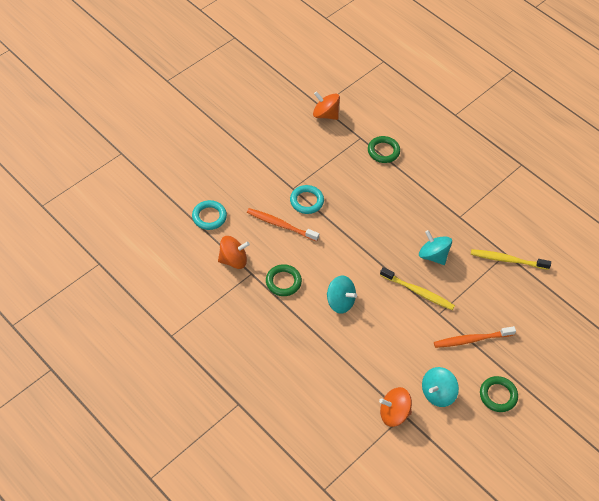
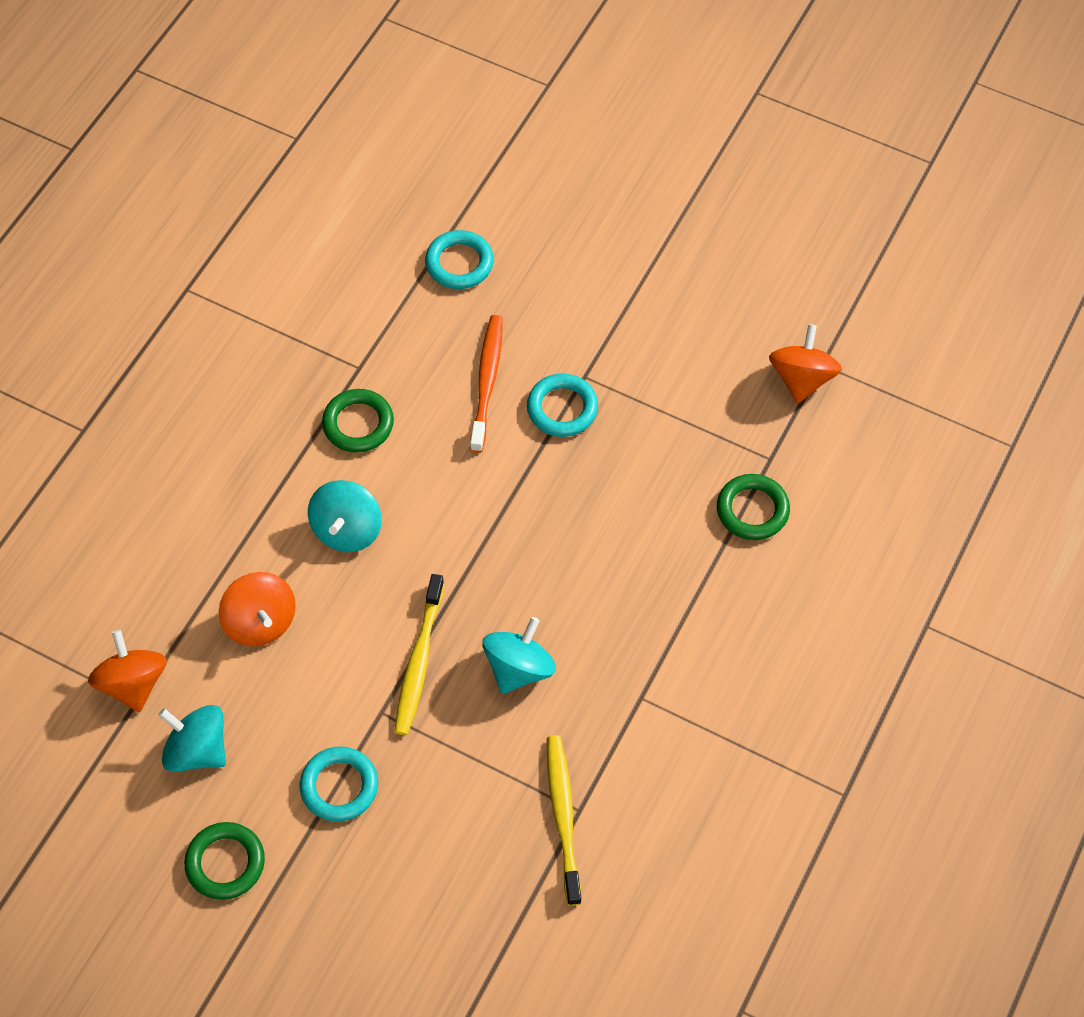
camera: 75 degrees right, 5 degrees up
orange spinning top [218,236,250,269] -> orange spinning top moved to [219,572,296,646]
orange toothbrush [434,326,516,348] -> turquoise ring [300,746,378,822]

